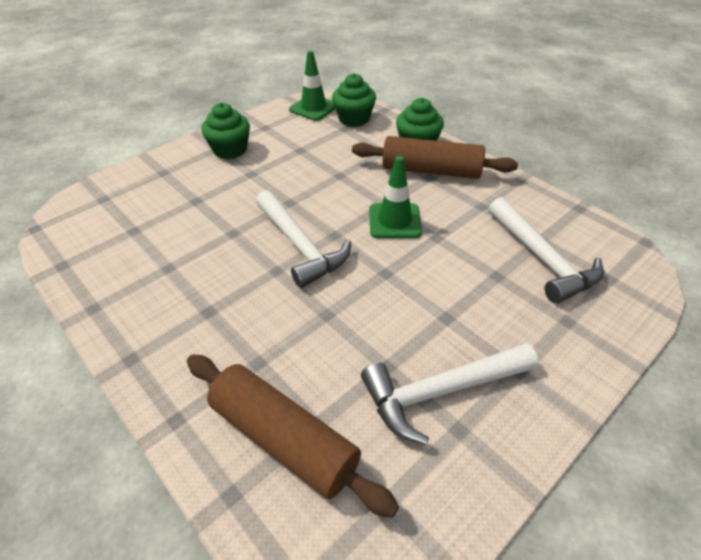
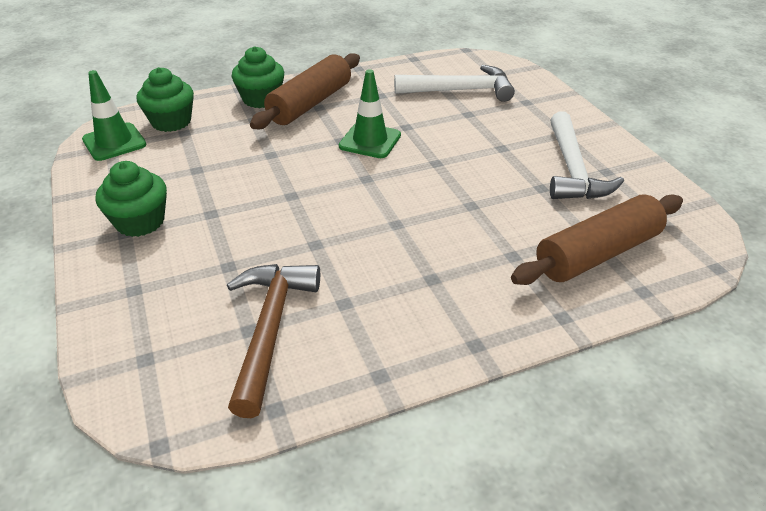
camera: 70 degrees left, 5 degrees down
white hammer [256,190,351,288] -> none
none -> brown hammer [227,264,320,418]

